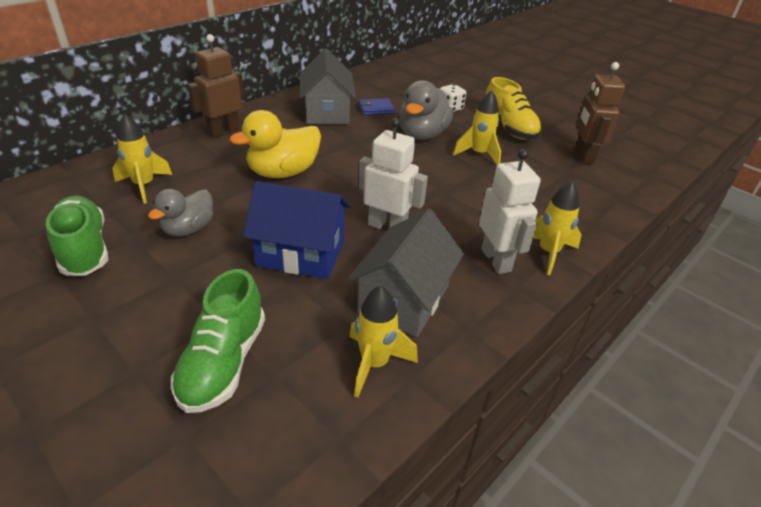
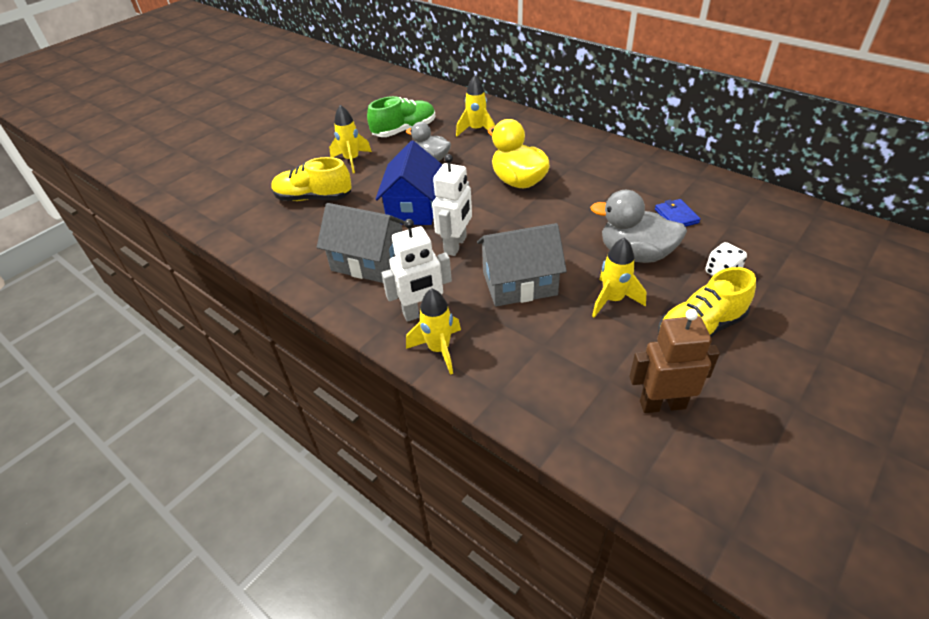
camera: 90 degrees right, 5 degrees up
green shoe [171,269,265,413] -> yellow shoe [271,157,351,201]
brown robot [187,34,244,138] -> none
grey house [300,48,356,124] -> grey house moved to [477,223,567,307]
yellow rocket [349,286,418,398] -> yellow rocket moved to [329,105,372,173]

